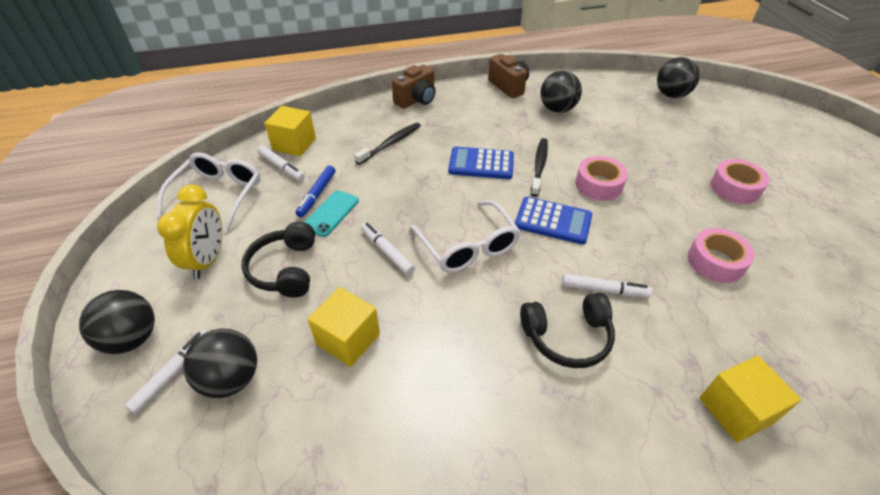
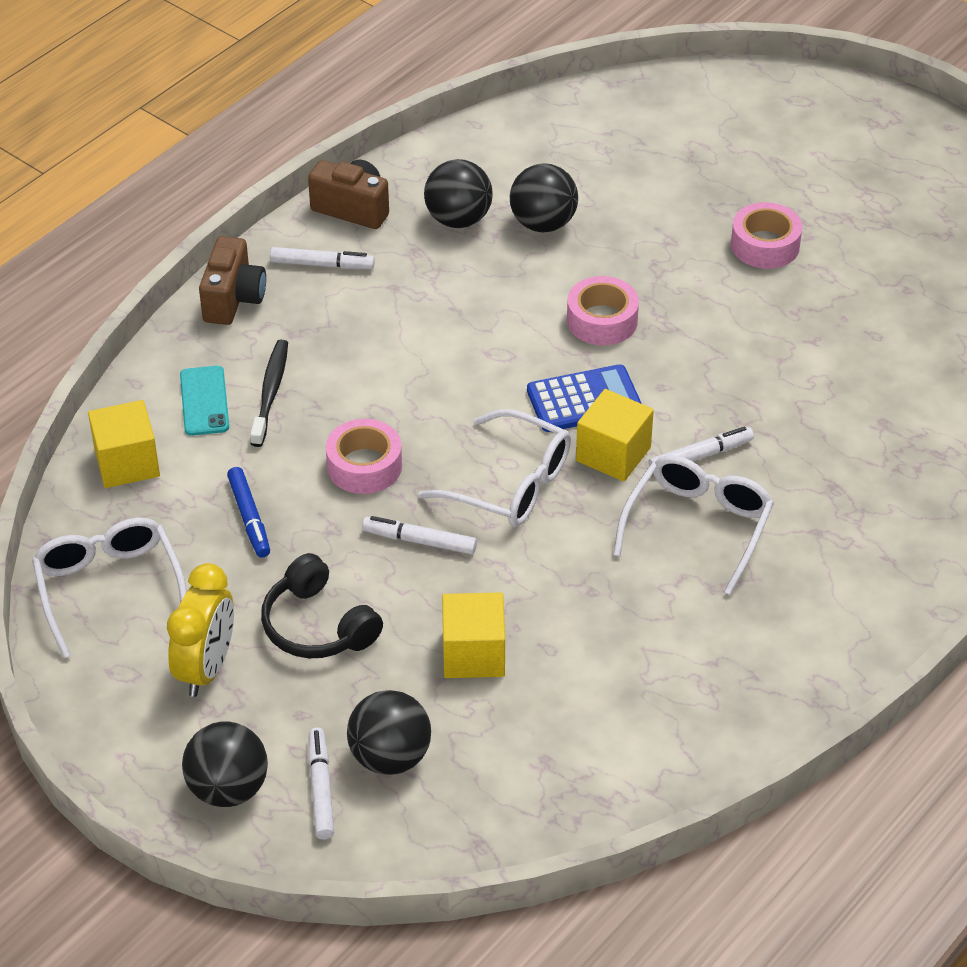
camera: 35 degrees left, 0 degrees up
yellow clock [157,184,223,279] -> yellow clock turned 45 degrees clockwise [167,563,234,697]
white marker [257,145,305,181] -> white marker moved to [270,247,375,269]
turquoise phone [304,190,359,237] -> turquoise phone moved to [180,366,229,436]
blue calculator [448,147,514,179] -> none
black headphones [520,293,615,368] -> white glasses [613,455,774,595]
black toothbrush [531,138,548,197] -> none
black ball [657,57,700,98] -> black ball moved to [510,163,578,232]
pink tape [688,228,755,283] -> pink tape moved to [326,419,402,494]
yellow cube [699,356,801,443] -> yellow cube moved to [576,389,654,482]

